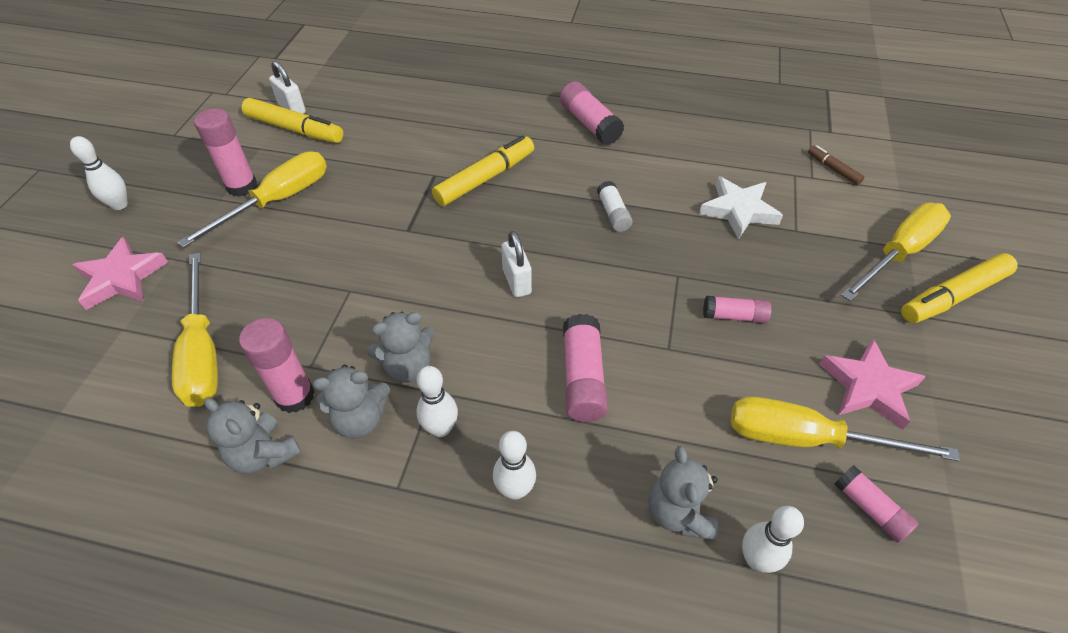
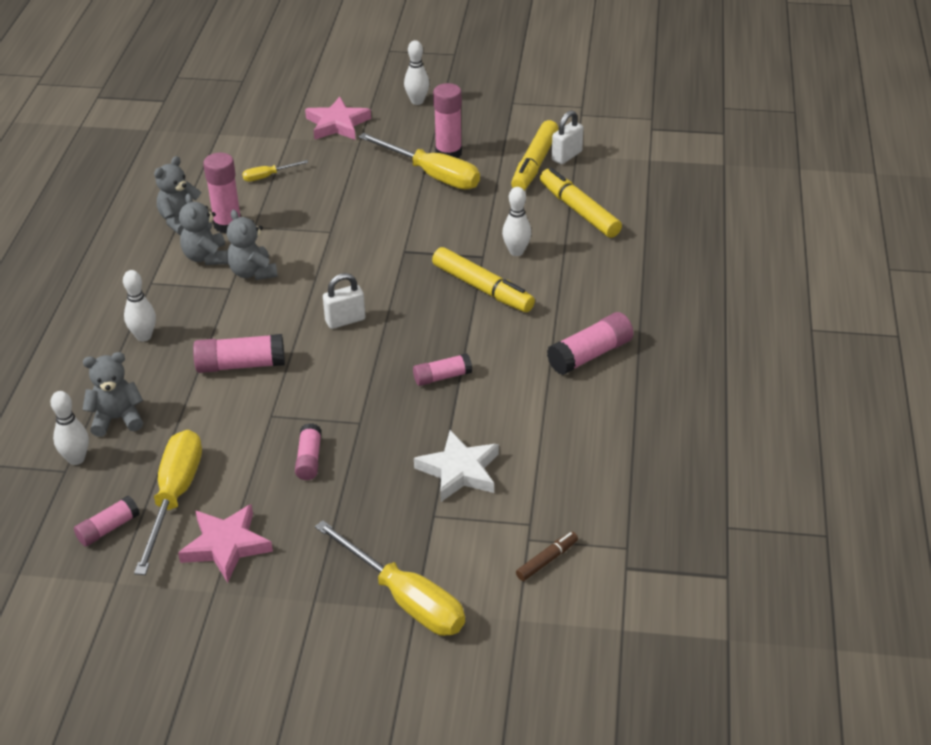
camera: 85 degrees right, 10 degrees down
yellow screwdriver [172,253,218,407] -> yellow screwdriver [242,160,308,182], size x0.47
white bowling pin [416,366,458,437] -> white bowling pin moved to [502,187,531,256]
white glue stick [597,181,632,232] -> pink glue stick [413,353,472,386]
yellow marker [901,253,1018,323] -> yellow marker moved to [540,168,622,238]

